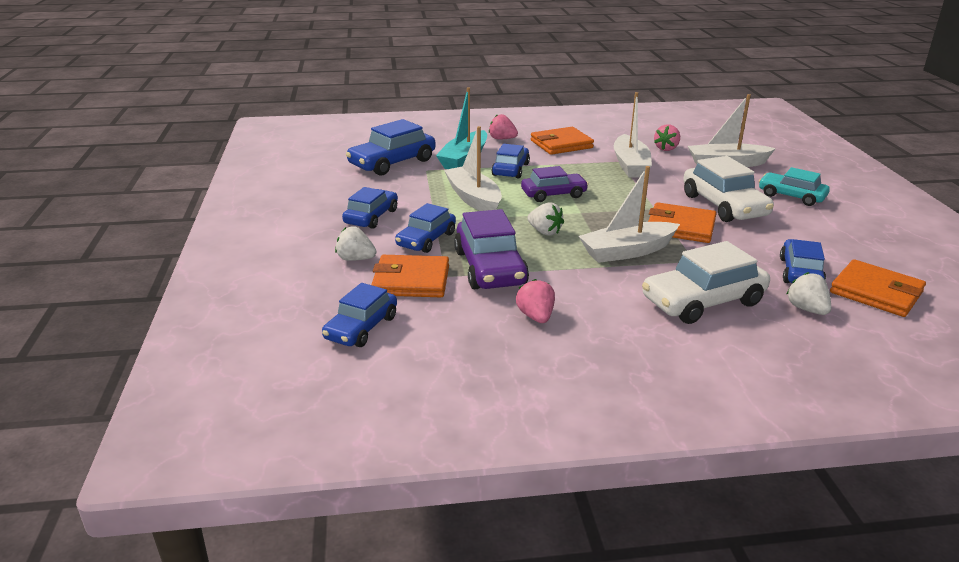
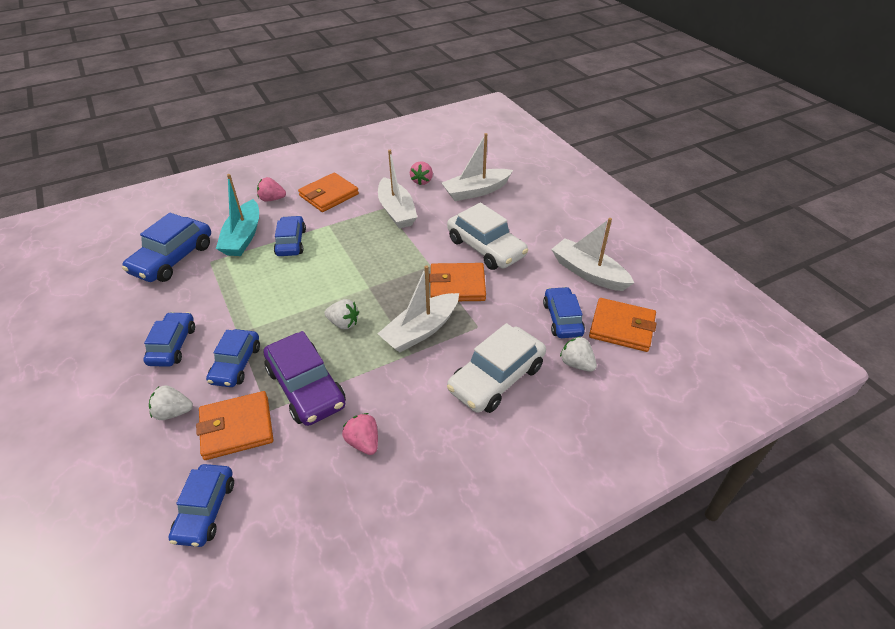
camera: 20 degrees left, 15 degrees up
white boat [444,126,502,211] -> white boat moved to [551,218,634,291]
purple car [521,166,589,202] -> none
turquoise car [759,167,830,206] -> none

